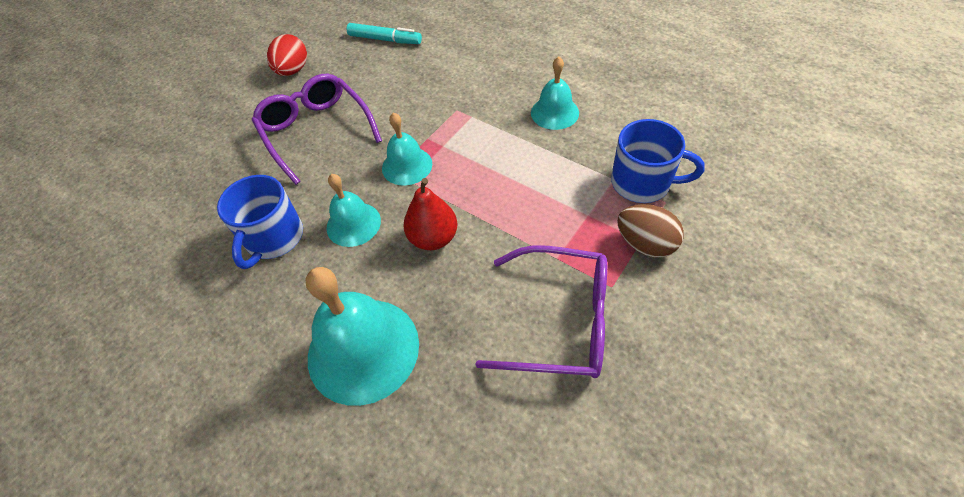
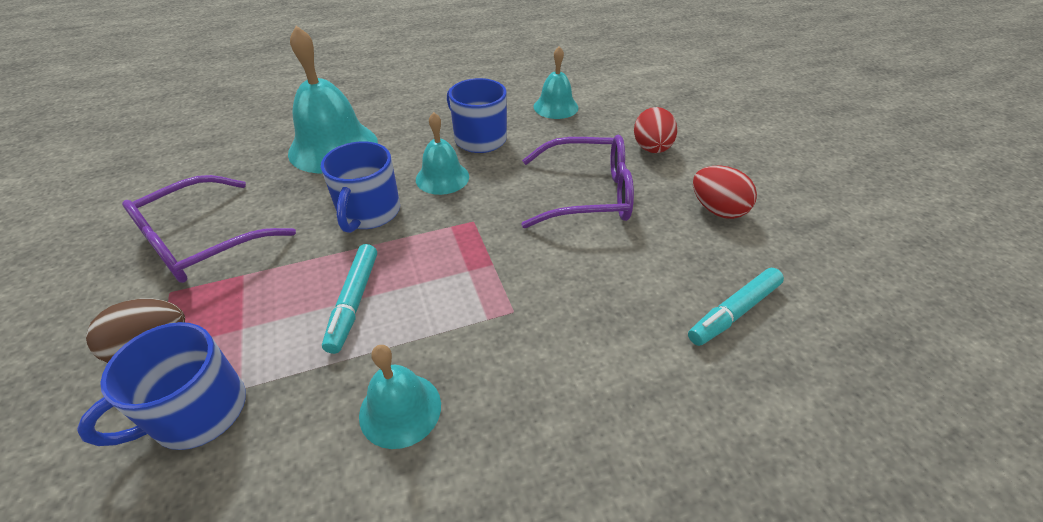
camera: 120 degrees right, 10 degrees down
turquoise bell [382,113,432,185] -> turquoise bell moved to [534,46,579,119]
red pear [403,178,458,250] -> blue mug [321,141,400,233]
none -> turquoise marker [322,244,377,354]
none -> red egg [634,107,677,153]

